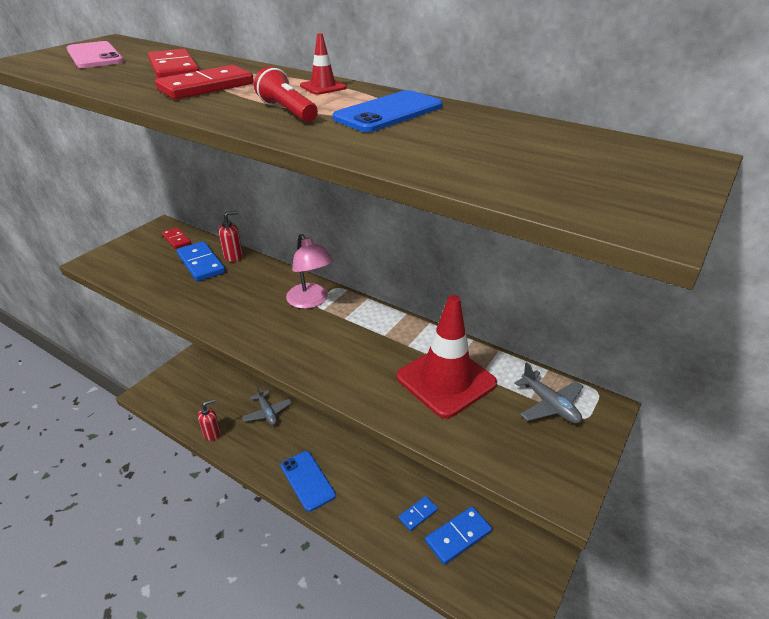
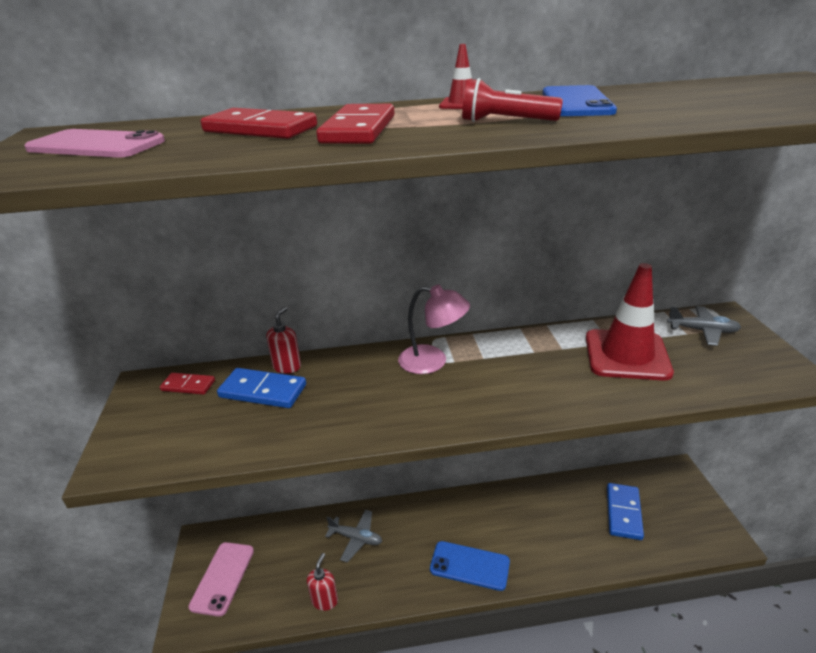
camera: 40 degrees left, 5 degrees down
blue domino [398,496,438,531] -> none
none -> pink phone [188,542,254,617]

